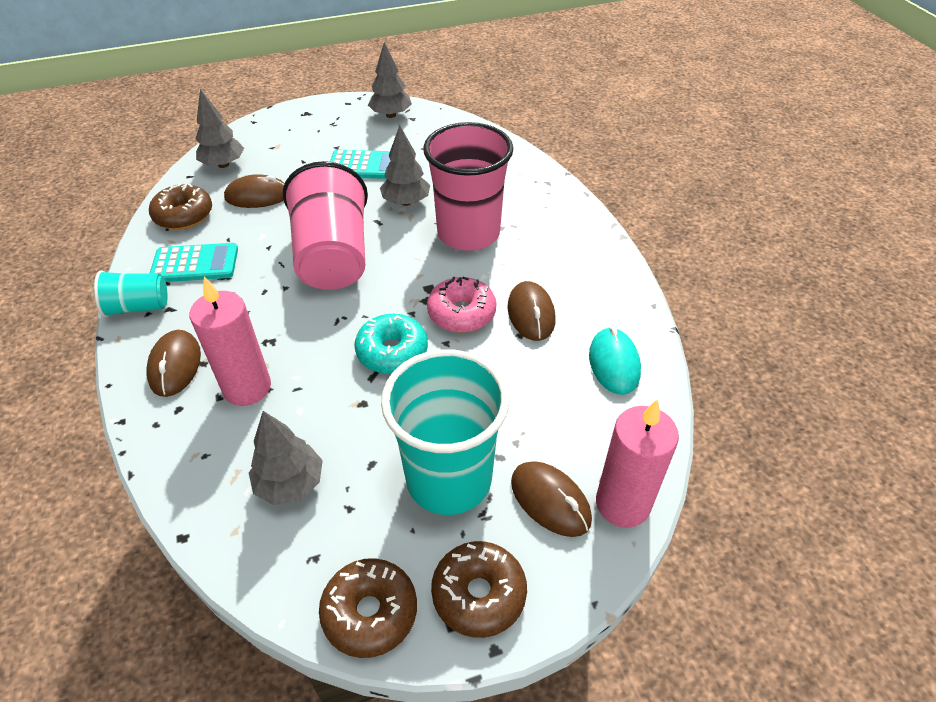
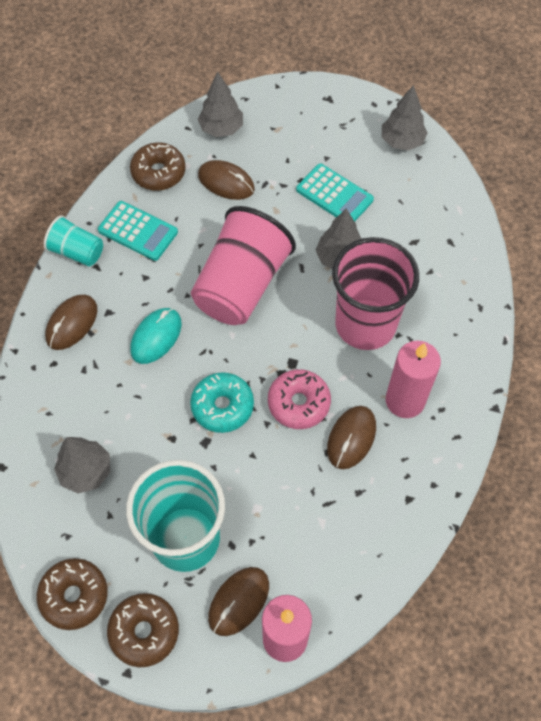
camera: 35 degrees right, 15 degrees up
pink candle [189,277,271,406] -> pink candle moved to [386,341,441,418]
brown mouse [511,461,592,537] -> brown mouse turned 45 degrees clockwise [208,567,269,636]
turquoise mouse [589,327,641,395] -> turquoise mouse moved to [130,308,182,364]

